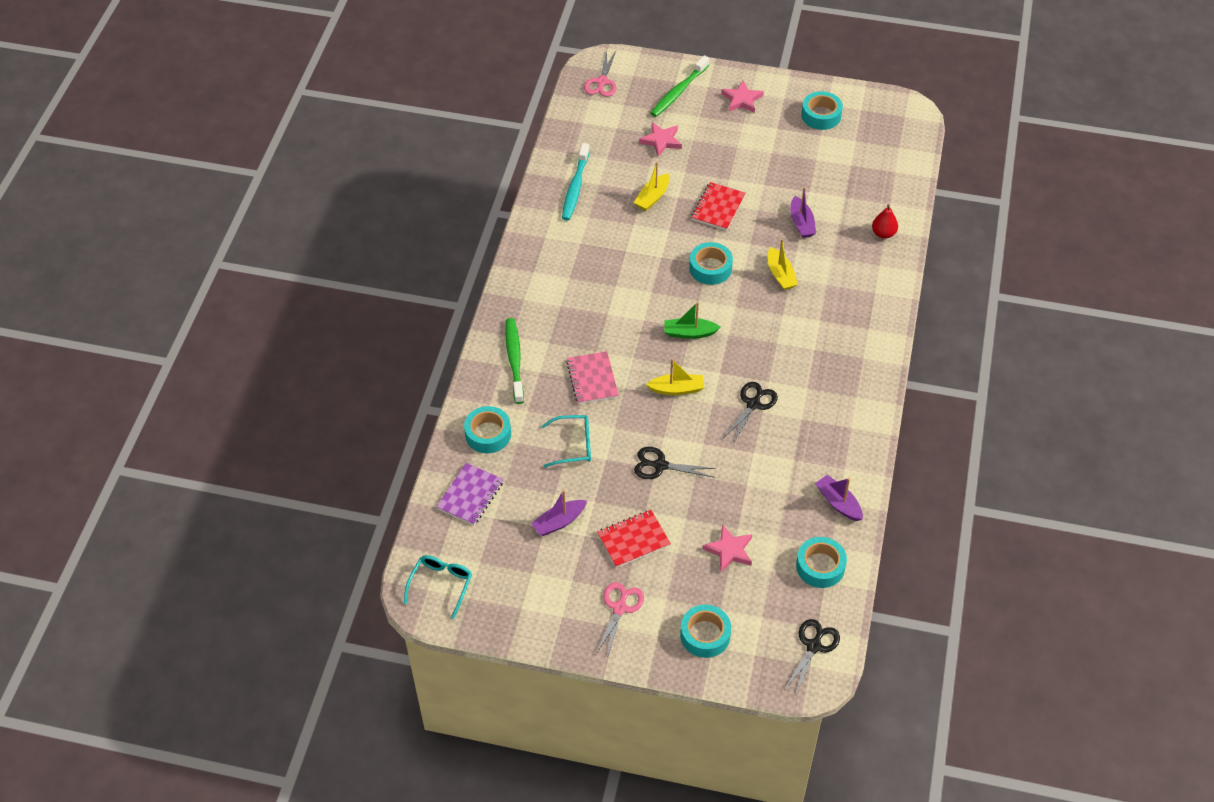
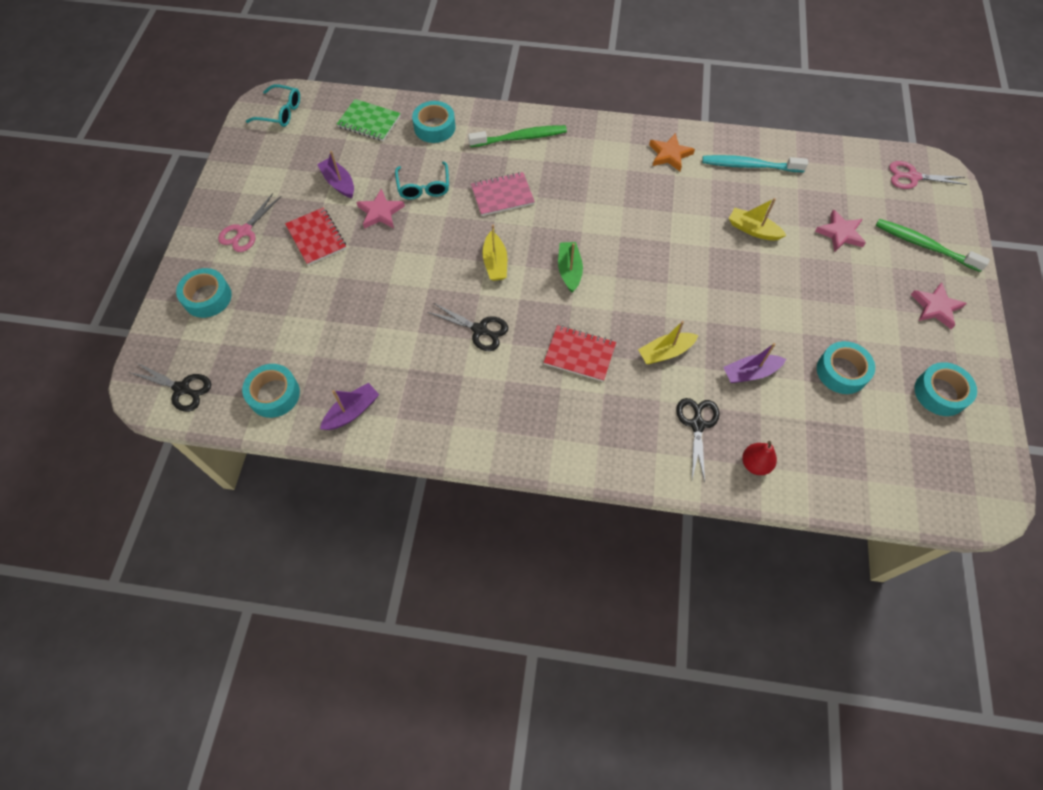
camera: 85 degrees right, 10 degrees up
purple notebook [436,463,504,525] -> green notebook [337,99,400,141]
pink scissors [595,582,644,658] -> pink scissors turned 105 degrees clockwise [218,193,281,252]
black scissors [634,447,716,479] -> black scissors moved to [676,398,720,482]
turquoise tape [689,242,733,285] -> turquoise tape moved to [817,341,875,394]
red notebook [691,182,746,231] -> red notebook moved to [544,325,616,382]
pink star [703,524,752,572] -> pink star moved to [356,189,405,229]
none -> orange star [649,133,695,171]

